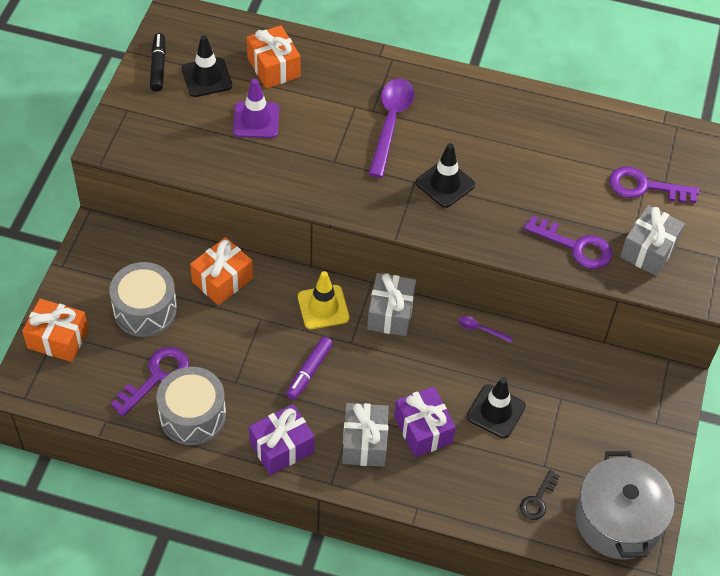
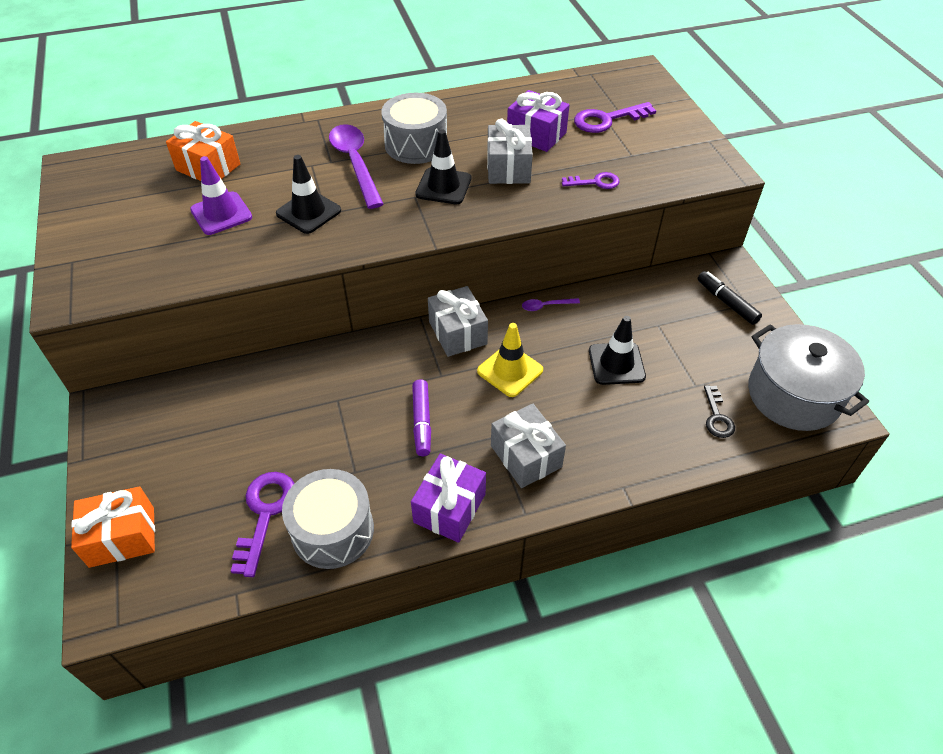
camera: 30 degrees left, 5 degrees down
grey drum [109,262,177,337] -> grey drum moved to [381,93,447,164]
black marker [150,33,166,92] -> black marker moved to [698,271,762,325]
black traffic cone [182,35,232,97] -> black traffic cone moved to [276,155,341,234]
orange gift [190,237,253,305] -> none
yellow traffic cone [298,271,350,329] -> yellow traffic cone moved to [477,323,543,397]
purple gift [394,386,456,457] -> purple gift moved to [507,90,569,152]
purple key [524,216,612,269] -> purple key [562,172,619,189], size x0.62
grey gift [620,205,685,276] -> grey gift moved to [487,119,533,184]

